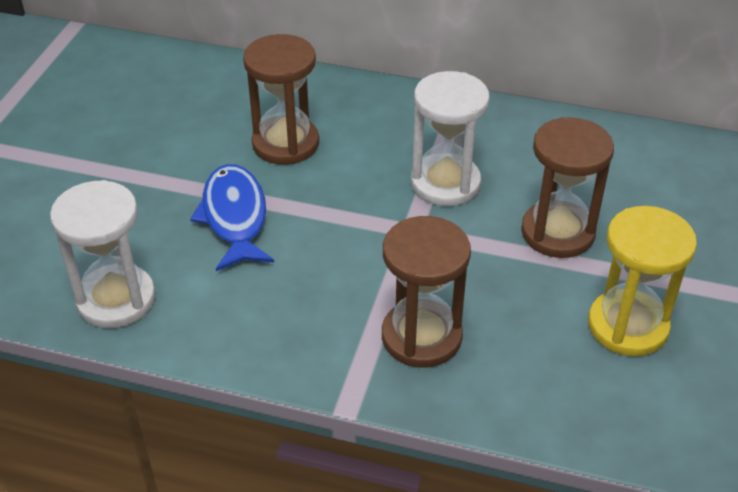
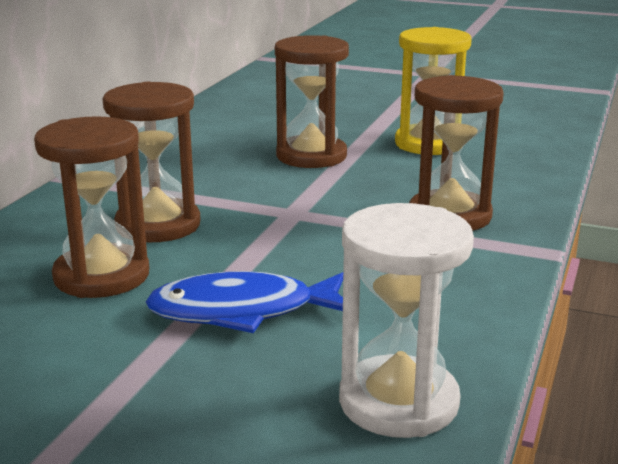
camera: 85 degrees left, 20 degrees down
white hourglass [411,71,490,206] -> none
none -> brown hourglass [103,82,200,242]

